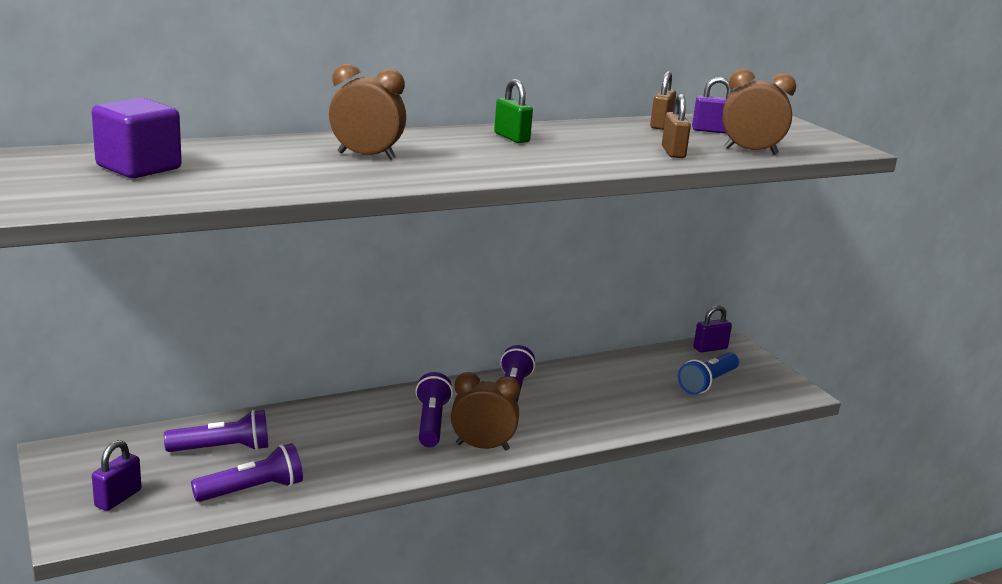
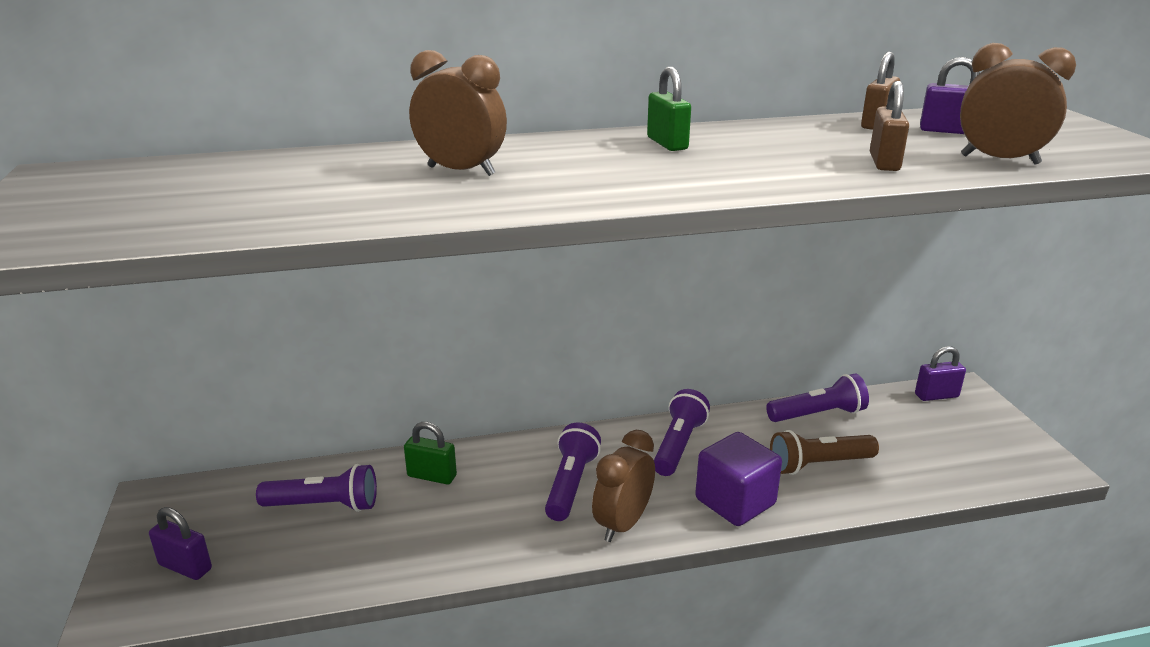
camera: 15 degrees right, 5 degrees up
purple cube [92,98,182,178] -> purple cube moved to [695,432,782,526]
purple padlock [92,440,142,511] -> purple padlock turned 75 degrees clockwise [149,507,212,580]
purple flashlight [191,443,303,502] -> purple flashlight moved to [766,374,869,422]
brown clock [451,372,520,450] -> brown clock turned 75 degrees counterclockwise [592,430,655,542]
blue flashlight [678,352,739,395] -> none
none -> green padlock [404,422,457,484]
none -> brown flashlight [770,430,879,475]

